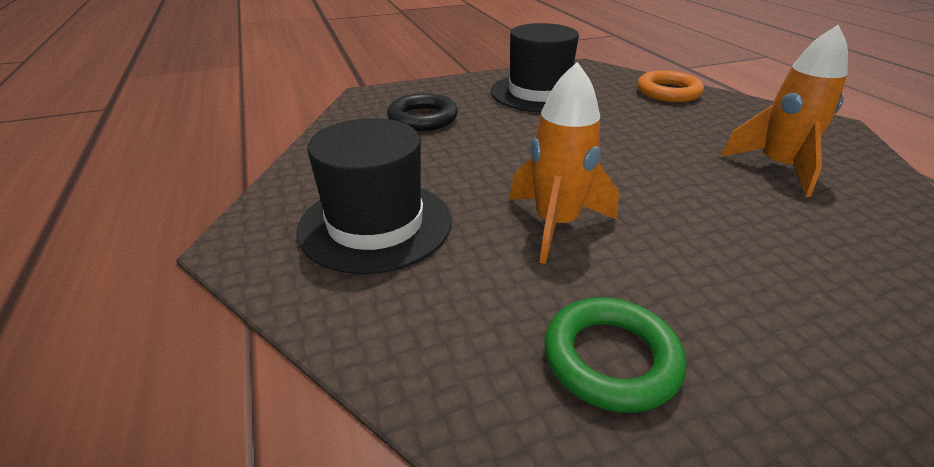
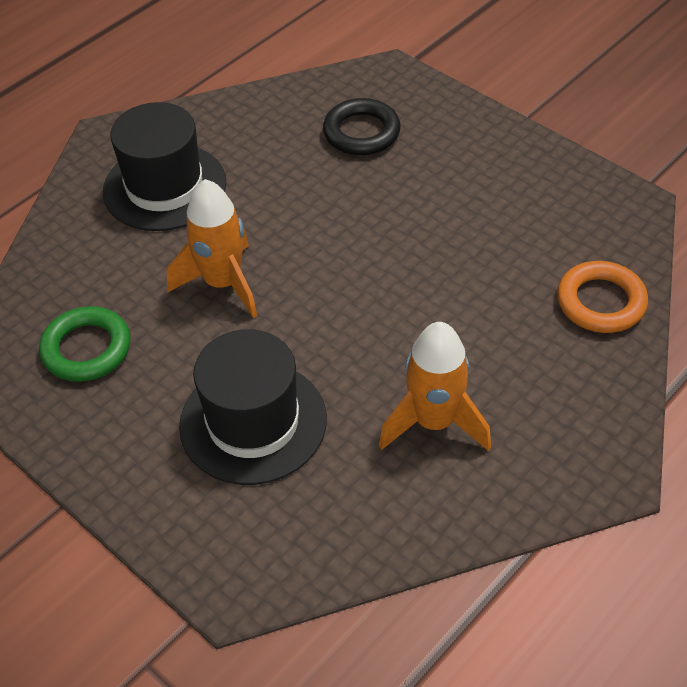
camera: 65 degrees right, 15 degrees up
black hat [491,23,579,112] -> black hat moved to [179,329,327,485]

